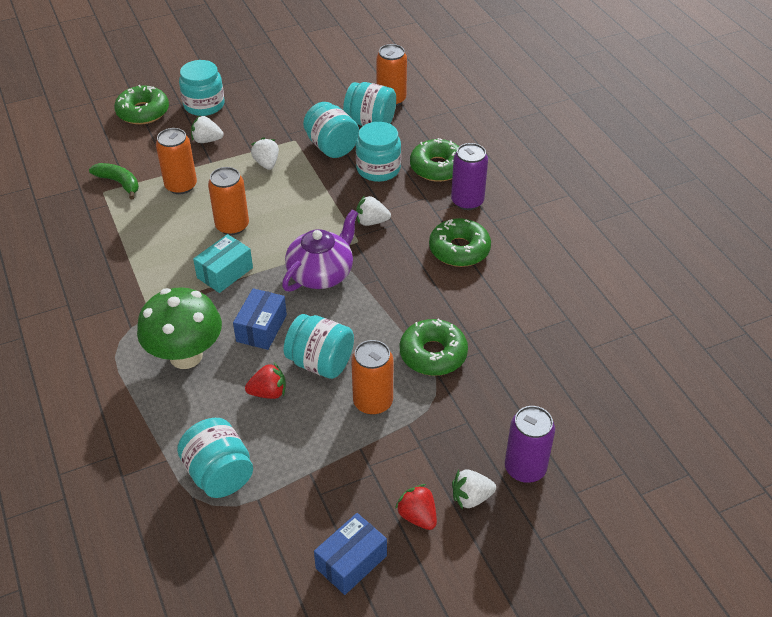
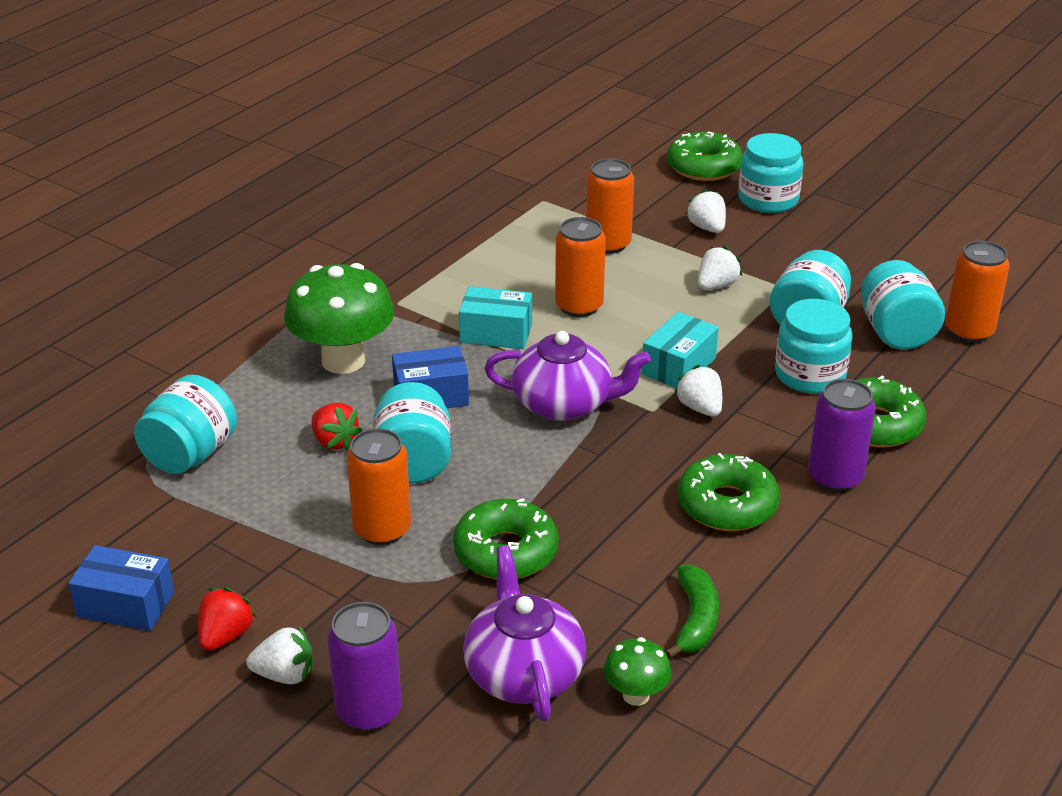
camera: 60 degrees right, 10 degrees down
green banana [89,163,139,199] -> green banana moved to [665,564,719,659]
white strawberry [452,469,496,509] -> white strawberry turned 135 degrees clockwise [246,625,313,684]
none -> purple teapot [463,545,586,722]
none -> green mushroom [604,637,672,706]
none -> turquoise box [642,312,719,388]

